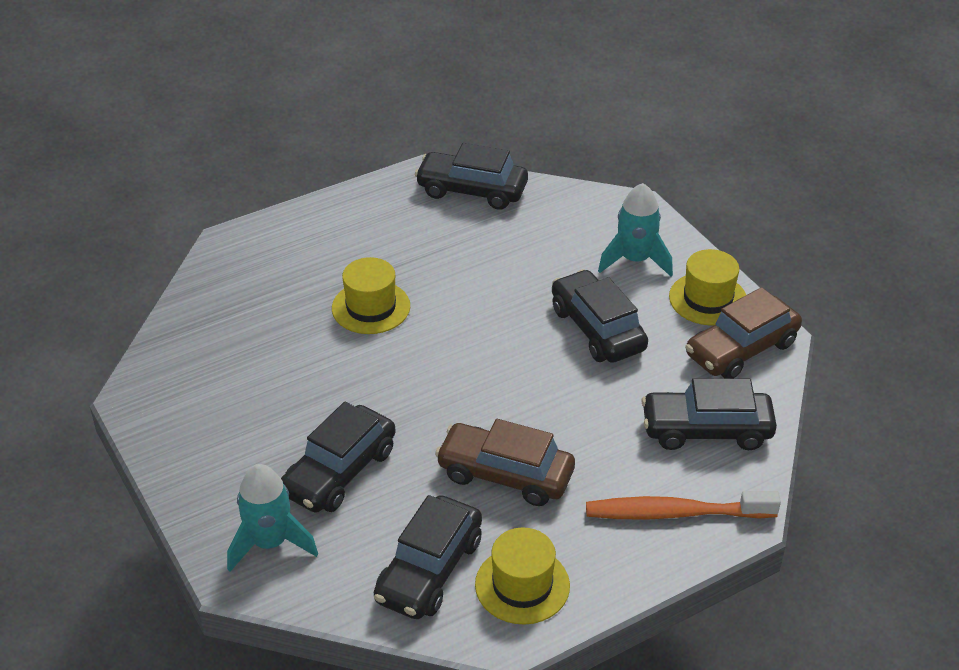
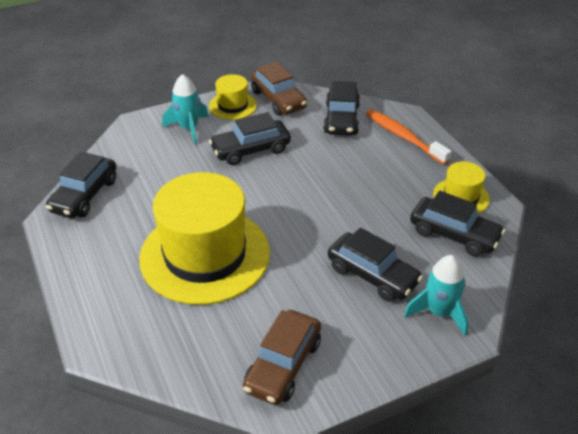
camera: 85 degrees left, 0 degrees up
yellow hat [332,257,410,334] -> yellow hat [139,172,270,305], size x2.15
brown car [435,419,575,506] -> brown car moved to [243,310,321,405]
orange toothbrush [586,491,781,520] -> orange toothbrush turned 135 degrees clockwise [366,109,452,165]

